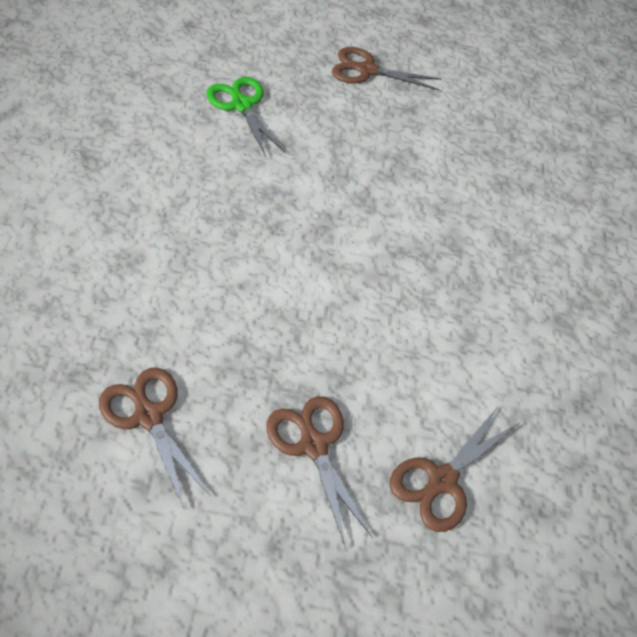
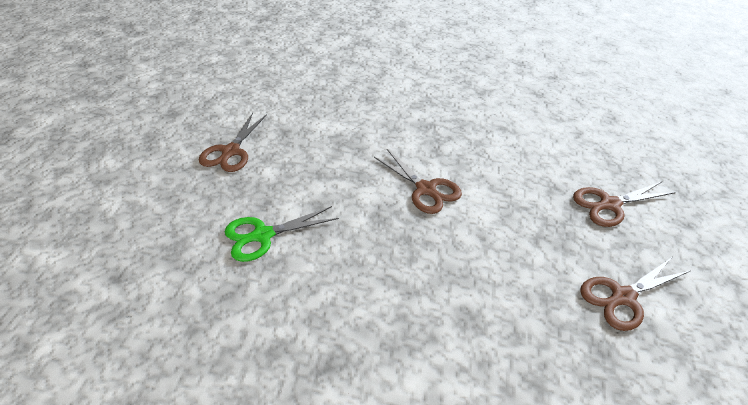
camera: 80 degrees left, 10 degrees down
brown scissors [390,407,519,532] -> brown scissors moved to [374,149,462,214]

